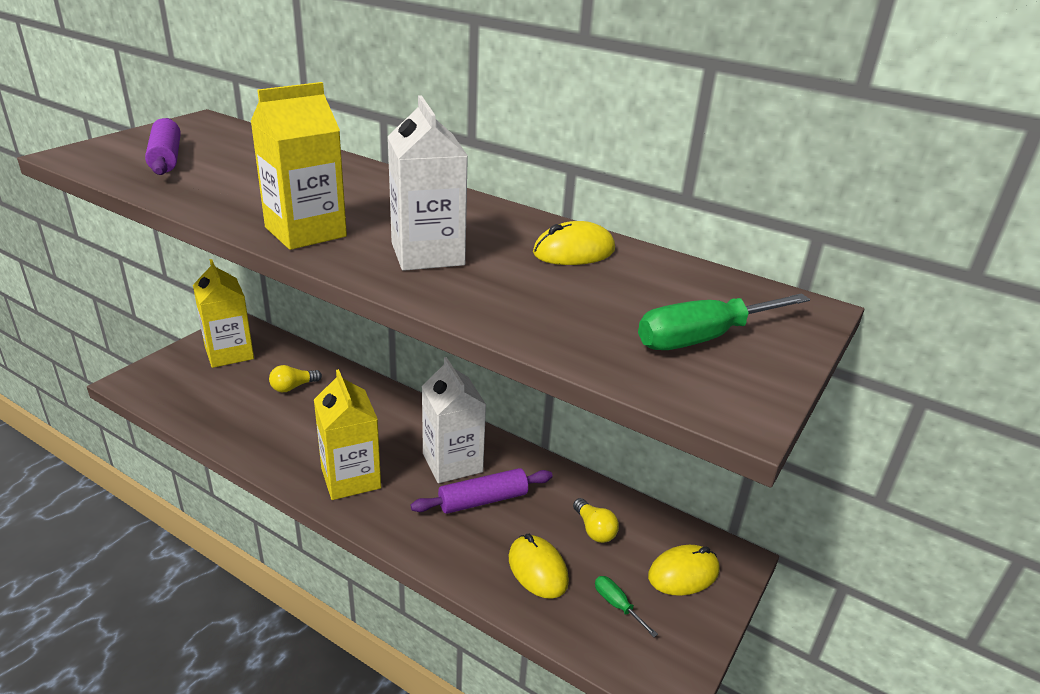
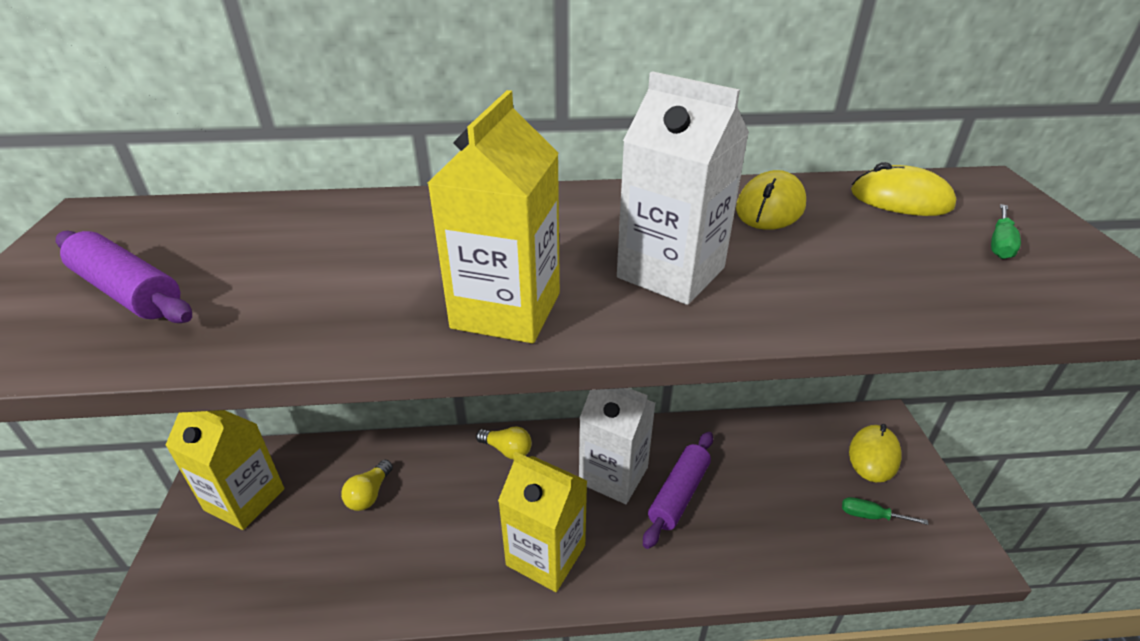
camera: 35 degrees left, 5 degrees up
yellow mouse [509,534,569,599] -> yellow mouse moved to [851,162,956,216]
yellow light bulb [573,498,619,543] -> yellow light bulb moved to [476,427,532,460]
green screwdriver [638,293,810,350] -> green screwdriver [991,204,1021,259], size x0.51

